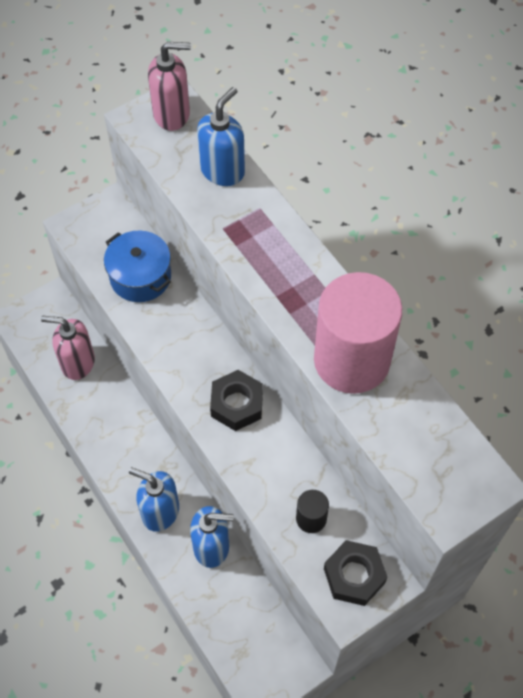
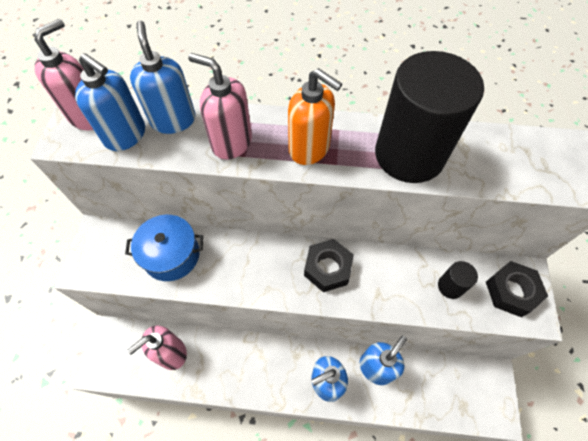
camera: 50 degrees left, 0 degrees up
pink cylinder [314,272,402,394] -> black cylinder [375,51,484,183]
none -> blue soap dispenser [75,53,145,151]
none -> pink soap dispenser [188,53,252,160]
none -> orange soap dispenser [288,68,342,165]

